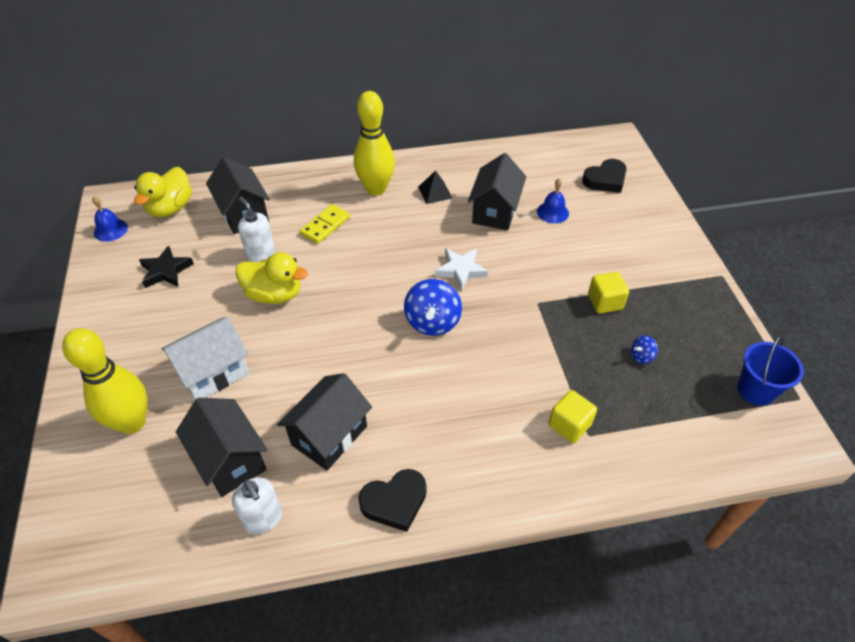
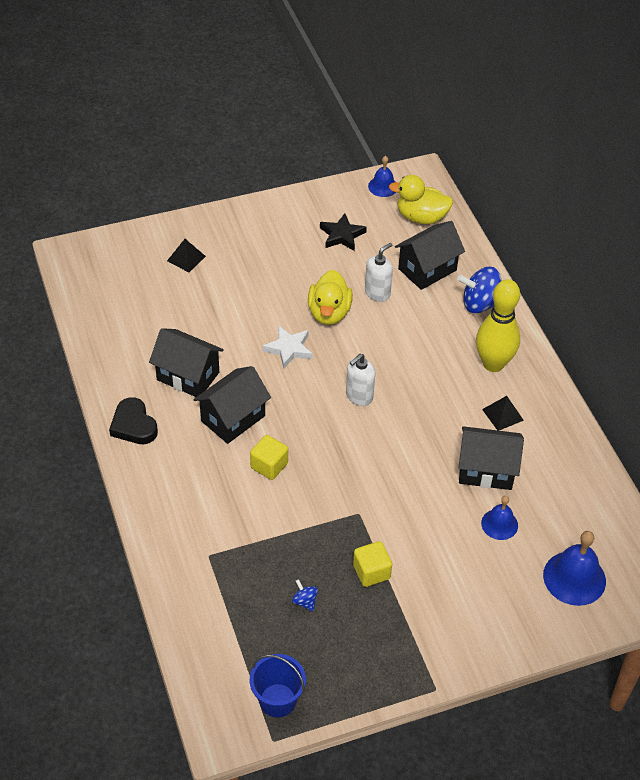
camera: 80 degrees right, 0 degrees up
yellow bowling pin [62,328,147,434] -> black pyramid [167,239,206,272]
white house [161,317,250,400] -> none
black house [176,397,267,497] -> black house moved to [193,366,271,444]
white soap dispenser [232,477,282,534] -> white soap dispenser moved to [346,354,375,406]
yellow domino [300,204,350,244] -> none
blue spinning top [404,279,462,336] -> blue spinning top moved to [457,267,502,313]
white star [435,248,488,291] -> white star moved to [262,326,312,368]
yellow cube [549,390,597,443] -> yellow cube moved to [250,435,288,480]
black heart [582,159,627,193] -> blue bell [543,531,606,606]

